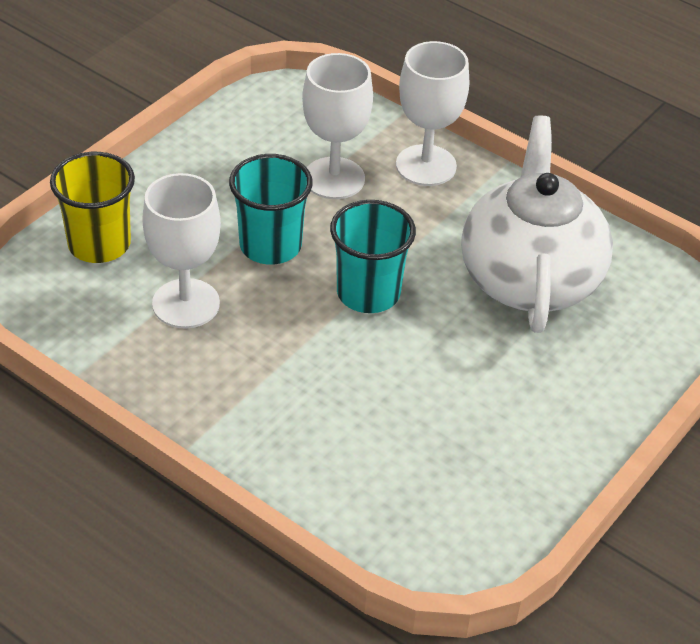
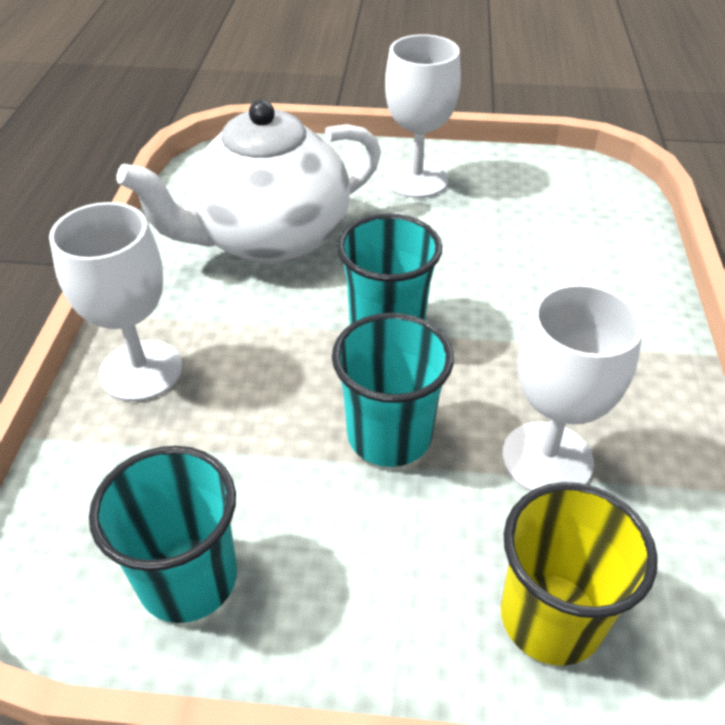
camera: 120 degrees left, 0 degrees up
white goblet [302,53,373,199] -> white goblet moved to [385,34,461,198]
none -> turquoise cup [89,446,237,623]

